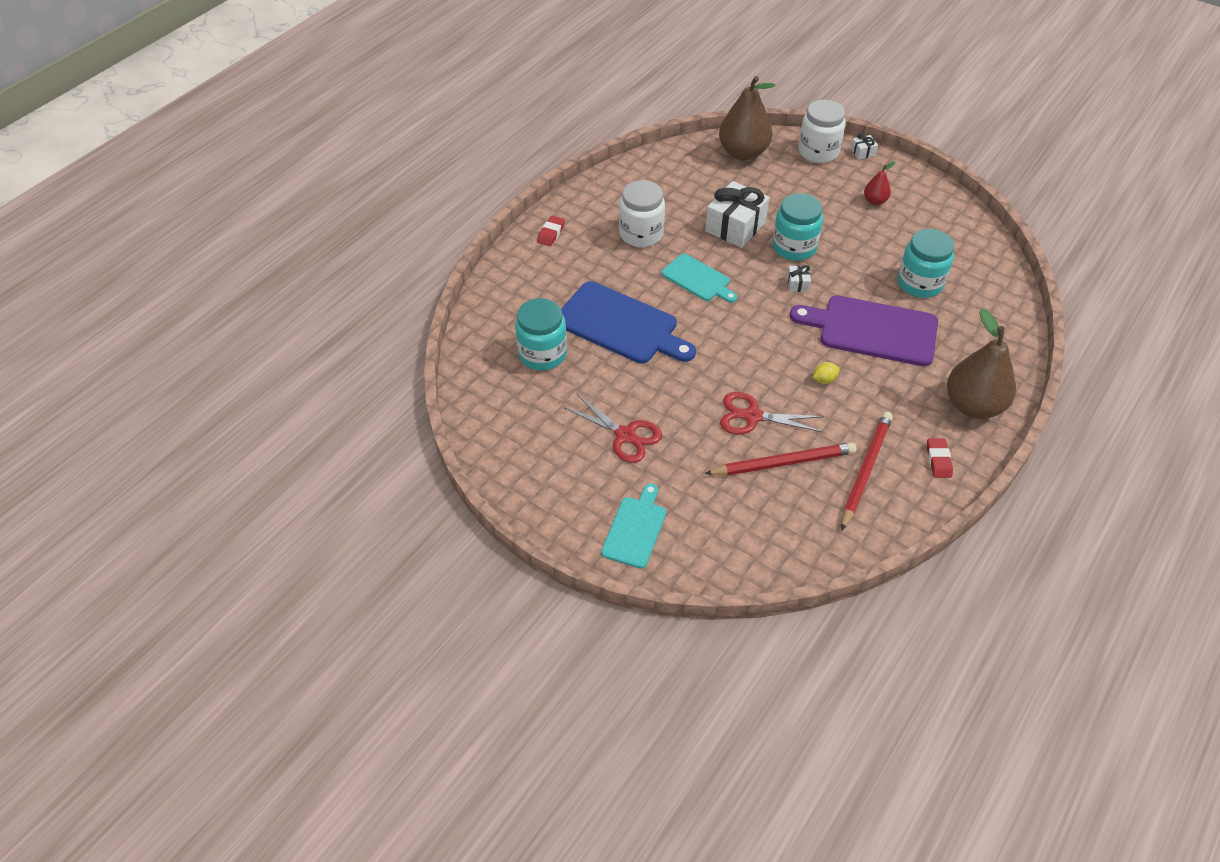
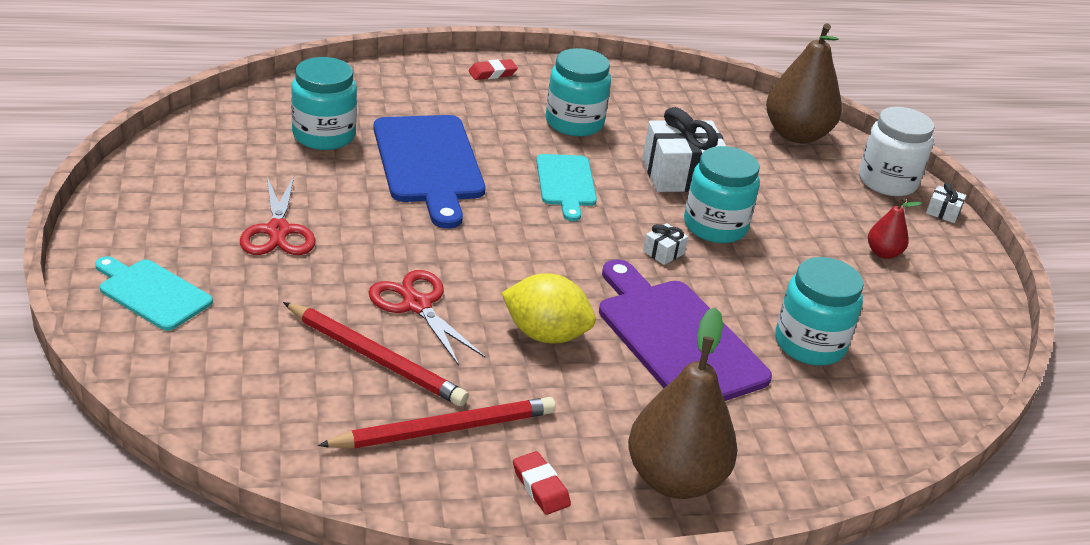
camera: 40 degrees right, 15 degrees down
turquoise cutting board [601,484,666,569] -> turquoise cutting board turned 120 degrees counterclockwise [95,256,213,331]
white jar [619,180,665,247] -> turquoise jar [546,48,611,136]
yellow lemon [813,362,840,384] -> yellow lemon [501,273,596,344], size x2.15
red eraser [927,438,953,478] -> red eraser turned 75 degrees counterclockwise [513,451,571,515]

